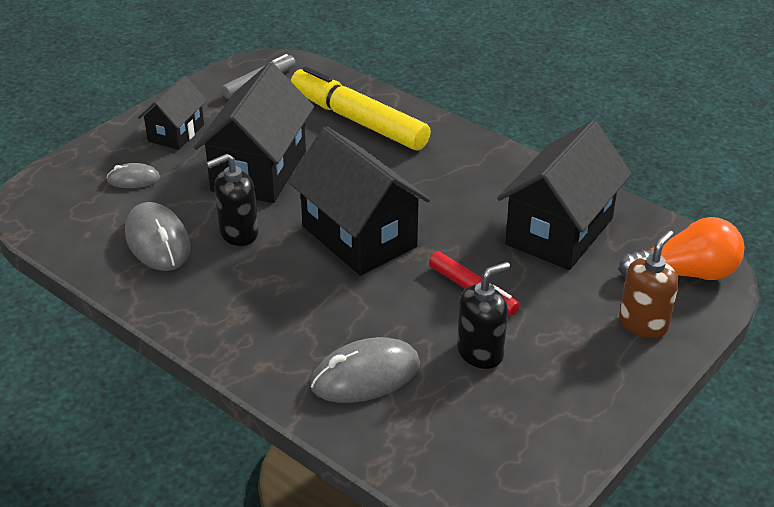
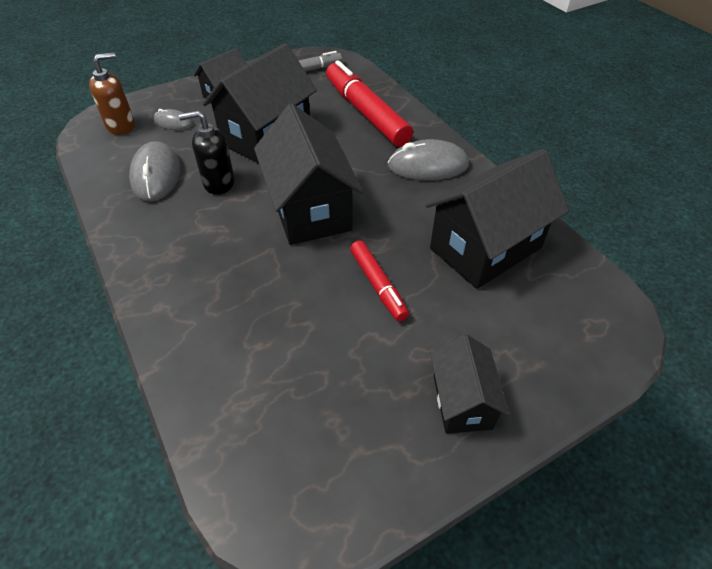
camera: 20 degrees right, 10 degrees up
yellow marker [291,66,431,150] -> red marker [326,60,413,147]
grey mouse [310,337,420,403] -> grey mouse moved to [388,139,469,180]
black soap dispenser [457,262,510,369] -> none
orange light bulb [619,217,744,280] -> none
brown soap dispenser [619,230,679,338] -> brown soap dispenser moved to [89,52,135,135]
none -> black house [430,334,510,434]

